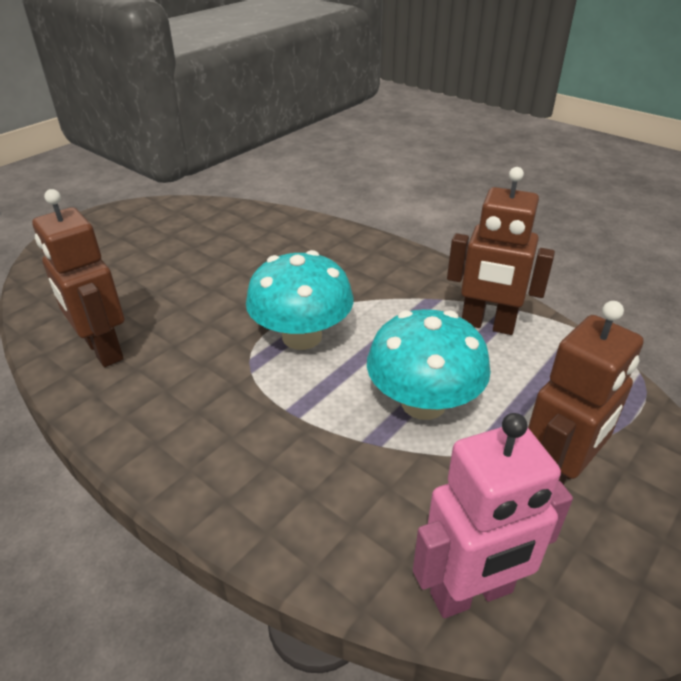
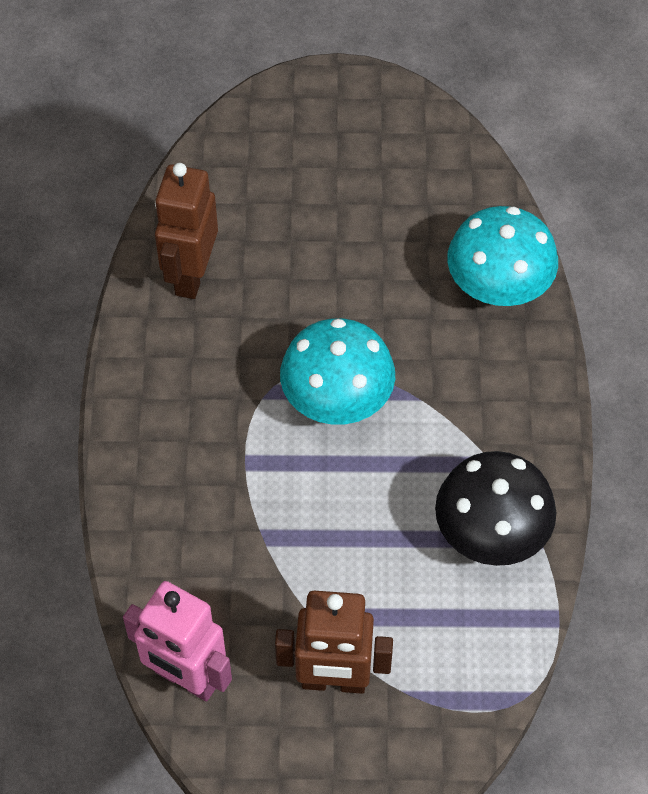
camera: 50 degrees right, 20 degrees up
turquoise mushroom [367,309,491,420] -> turquoise mushroom moved to [447,206,558,306]
brown robot [447,167,555,335] -> black mushroom [435,451,556,566]

